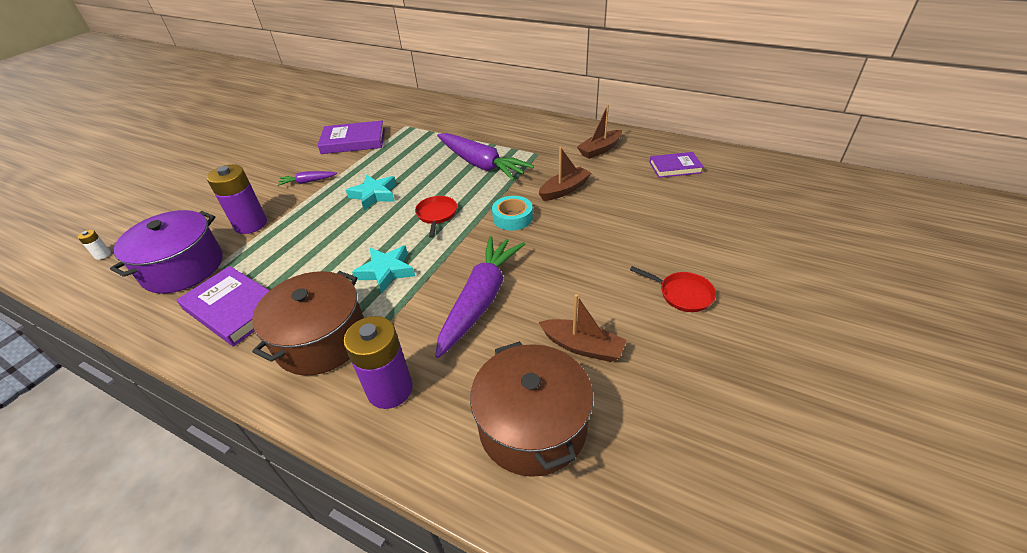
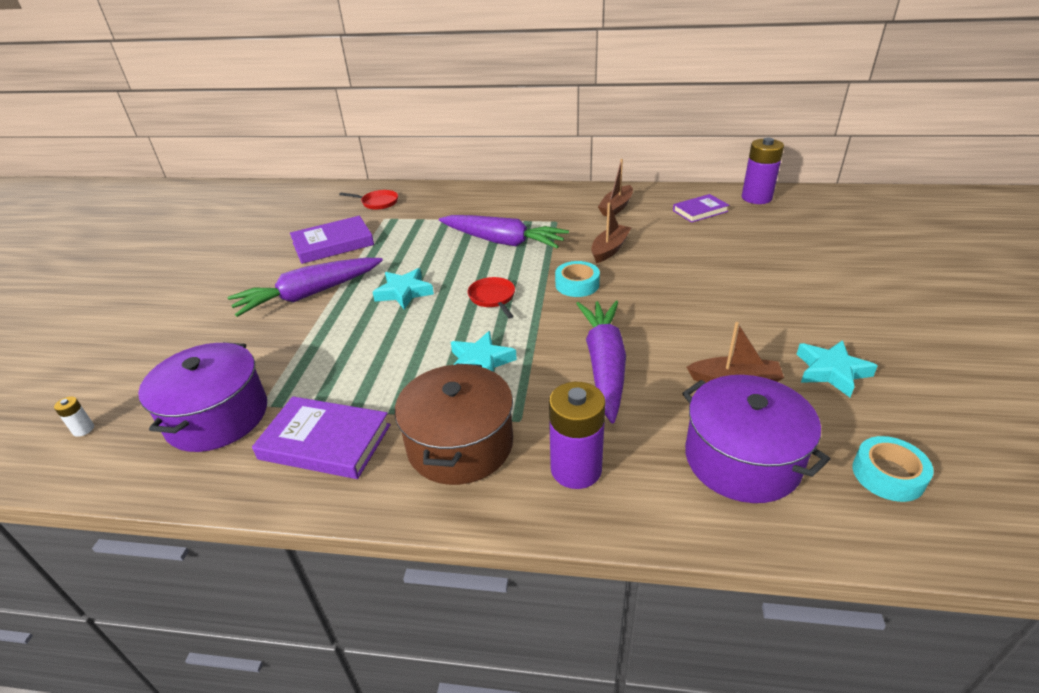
camera: 20 degrees left, 5 degrees down
purple battery [207,164,267,234] -> purple battery moved to [742,138,784,204]
purple carrot [278,171,337,186] -> purple carrot [228,258,383,317], size x2.16
brown pot [470,341,593,477] -> purple pot [682,375,830,503]
red pan [630,266,716,312] -> red pan moved to [339,190,398,210]
none -> turquoise star [797,340,878,397]
none -> turquoise tape [853,436,934,502]

